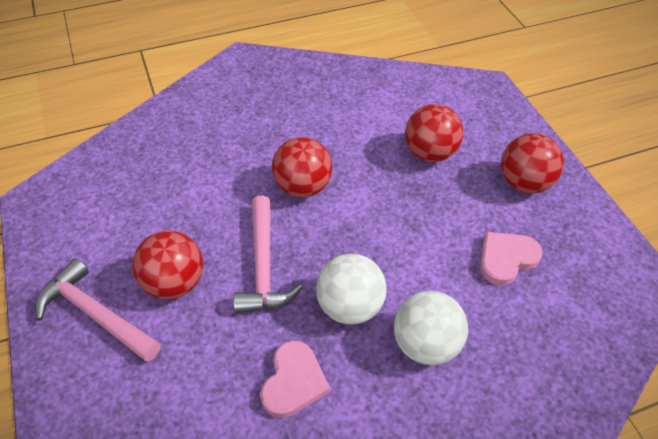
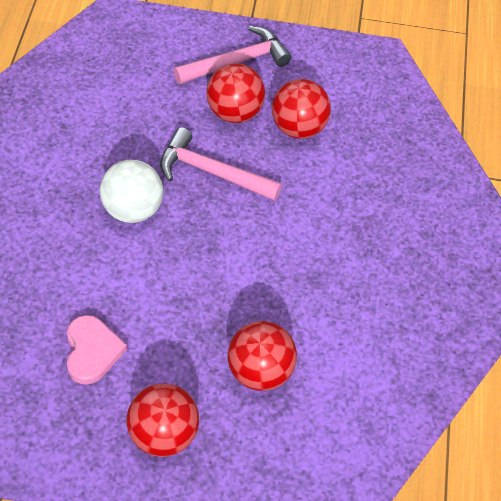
camera: 115 degrees right, 5 degrees up
pink heart [260,341,330,418] -> none
red ball [272,137,332,198] -> red ball moved to [272,79,331,139]
white ball [394,291,468,365] -> none

